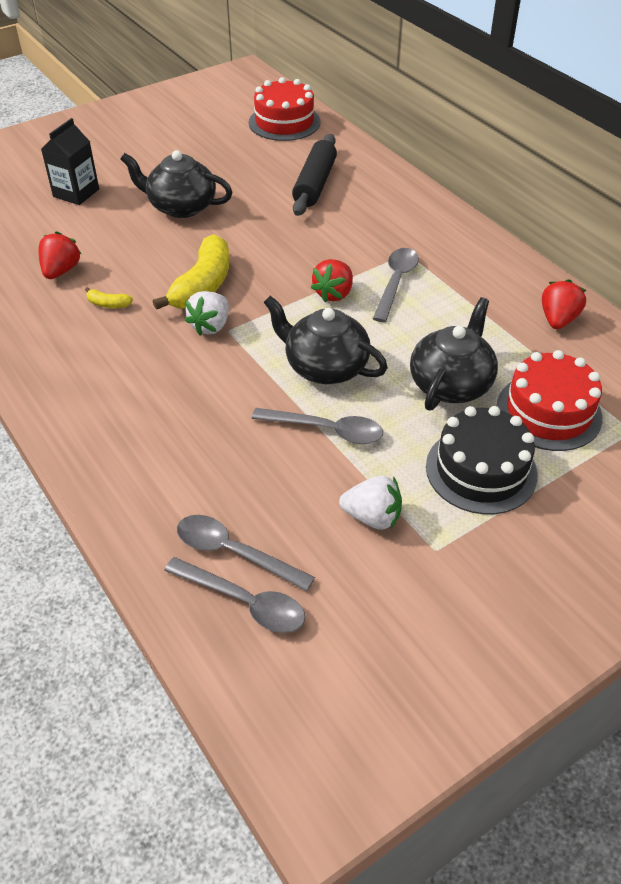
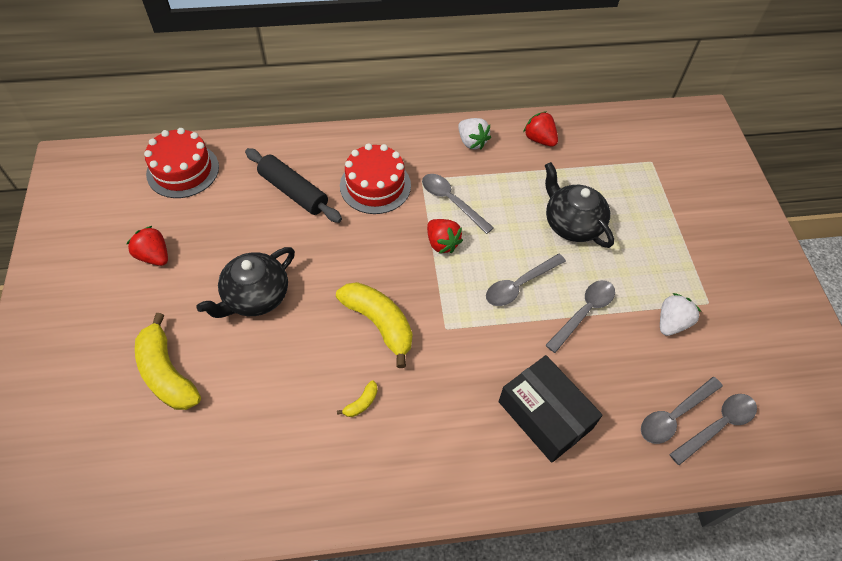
camera: 65 degrees left, 10 degrees up
red strawberry [39,231,81,279] -> red strawberry moved to [127,226,168,266]
black carton [41,118,99,205] -> yellow banana [135,313,201,410]
white strawberry [185,291,229,336] -> white strawberry moved to [458,118,491,149]
black teapot [264,296,388,384] -> grey spoon [486,254,566,306]
black cake [426,406,538,514] -> none
red cake [497,350,603,451] -> red cake moved to [340,143,411,214]
none -> black box [499,355,603,463]

